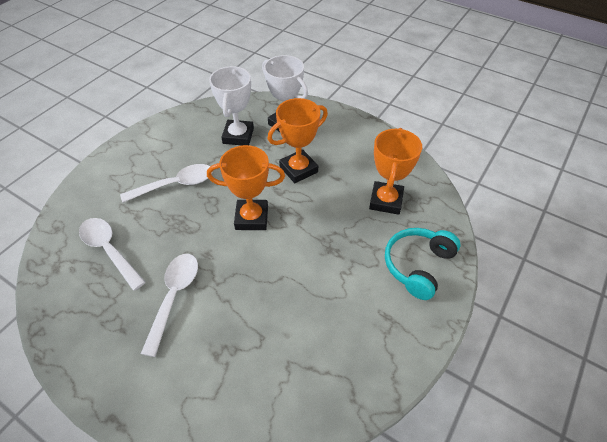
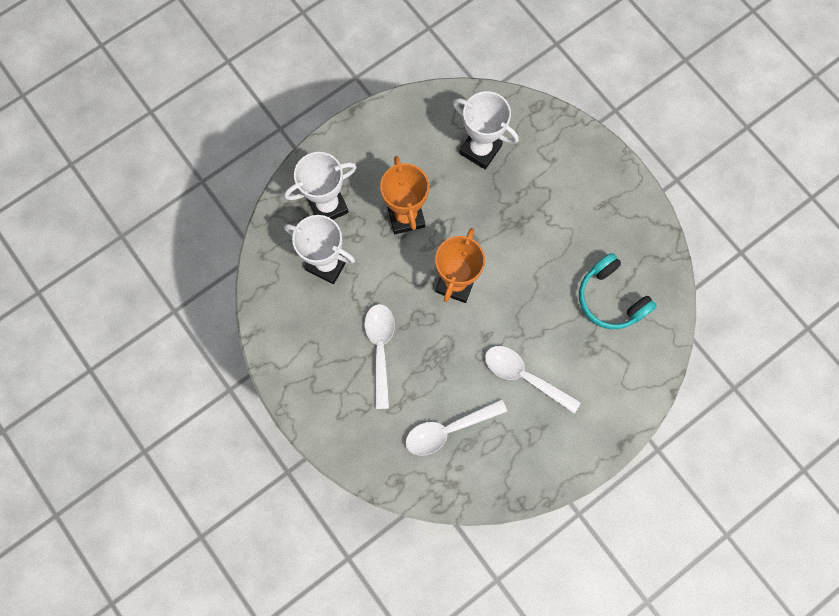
camera: 70 degrees left, 25 degrees up
orange trophy [369,128,422,215] -> white trophy [453,91,519,169]
turquoise headphones [385,228,460,300] -> turquoise headphones moved to [579,253,657,329]

